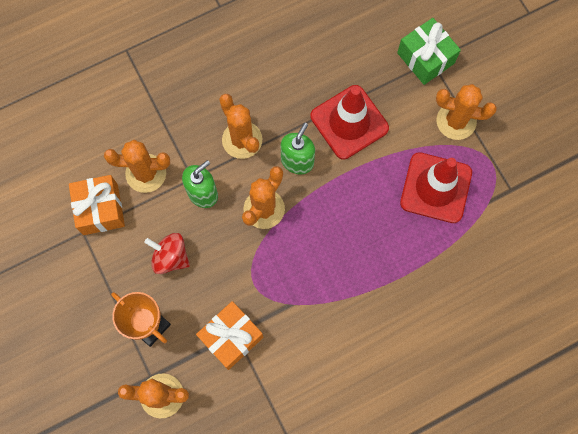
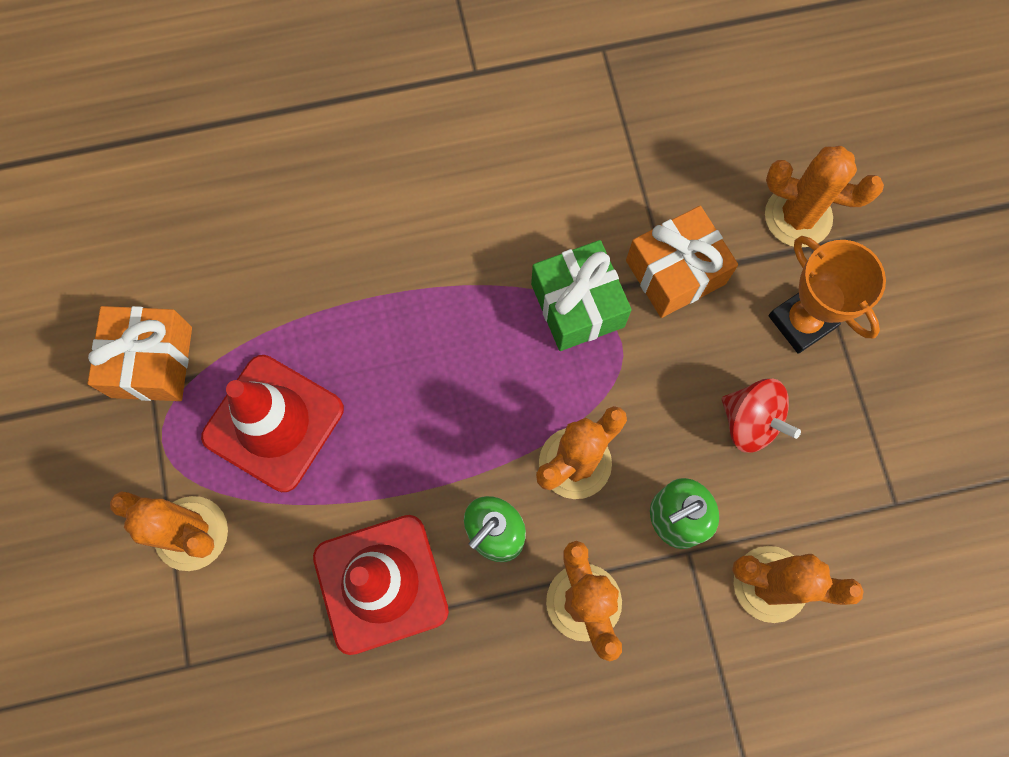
camera: 165 degrees left, 0 degrees up
orange gift [69,175,125,235] -> orange gift moved to [88,306,192,401]
green gift [397,18,461,85] -> green gift moved to [531,240,632,351]

